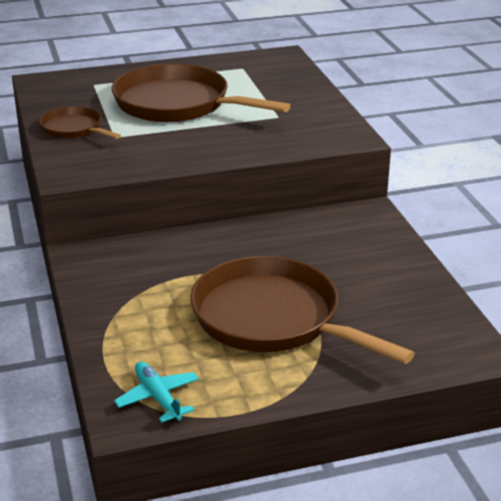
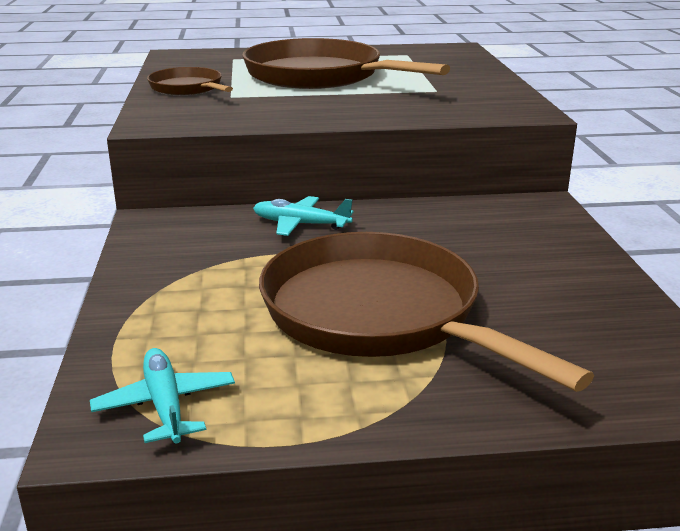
camera: 10 degrees right, 5 degrees down
none -> turquoise plane [253,196,354,236]

